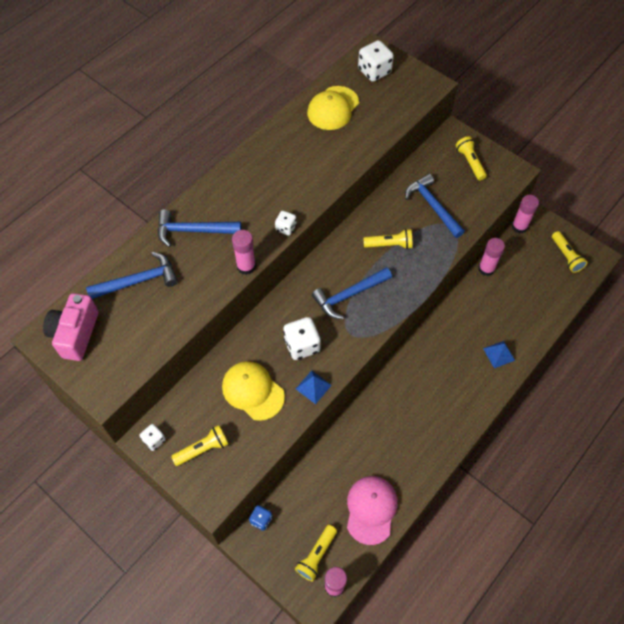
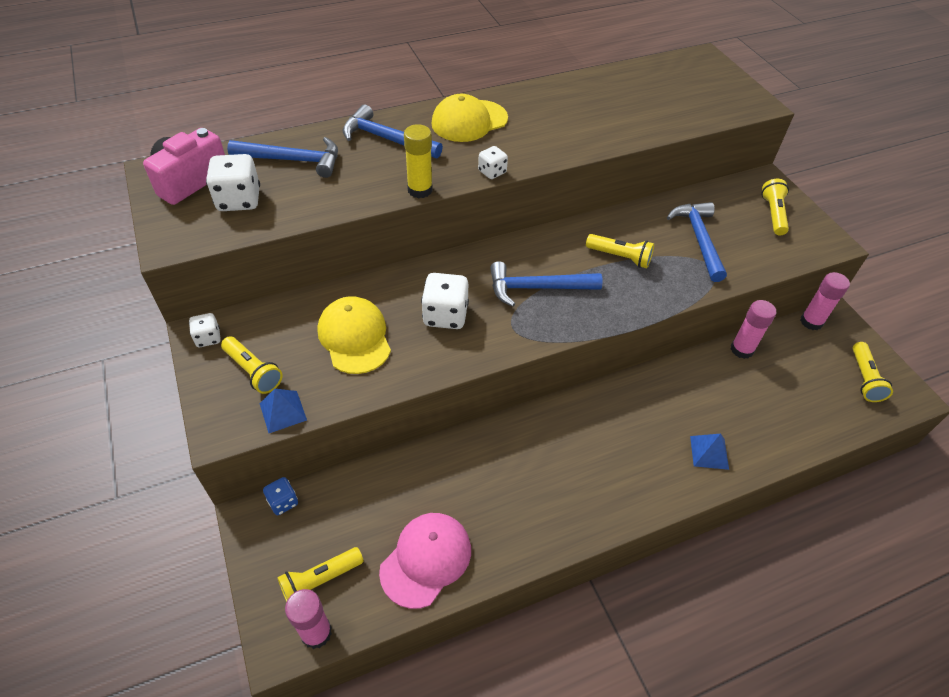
camera: 25 degrees right, 10 degrees down
yellow flashlight [171,425,228,466] -> yellow flashlight turned 45 degrees clockwise [221,336,283,394]
pink glue stick [232,230,256,275] -> yellow glue stick [404,124,433,198]
blue pyramid [296,370,332,404] -> blue pyramid moved to [259,389,307,433]
yellow cap [307,86,359,130] -> yellow cap moved to [431,94,508,142]
white dice [358,40,394,82] -> white dice moved to [206,154,260,211]

